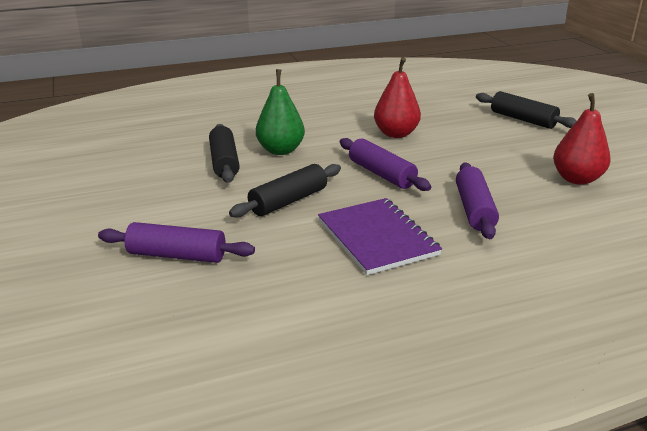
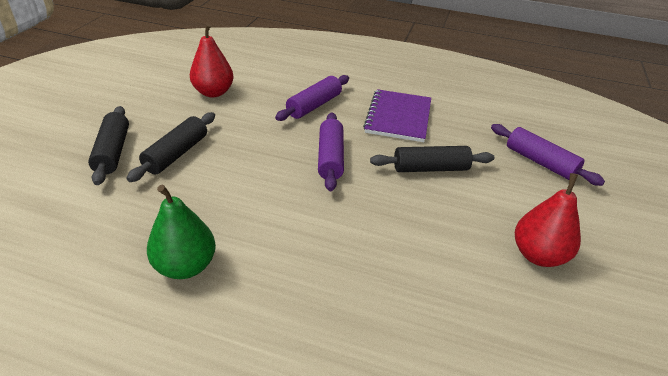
camera: 145 degrees left, 10 degrees up
black rolling pin [209,124,240,183] -> black rolling pin moved to [126,112,215,182]
green pear [256,69,305,155] -> green pear moved to [147,185,216,279]
red pear [374,57,421,138] -> red pear moved to [515,173,581,267]

